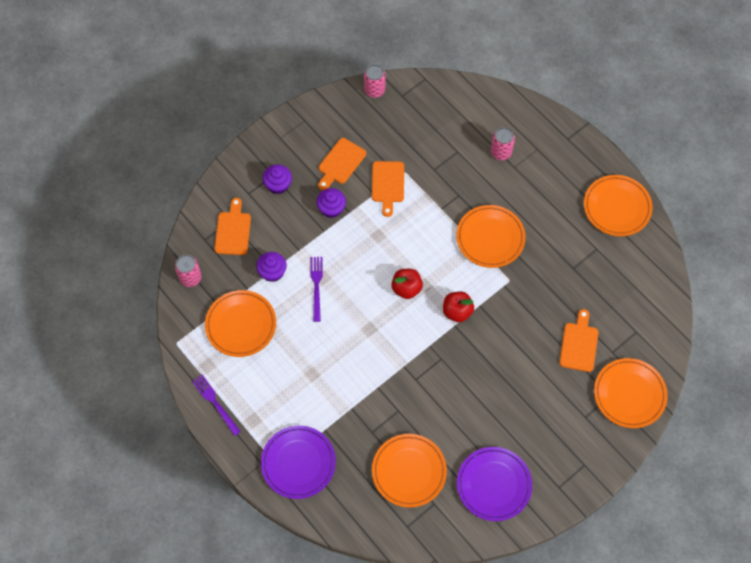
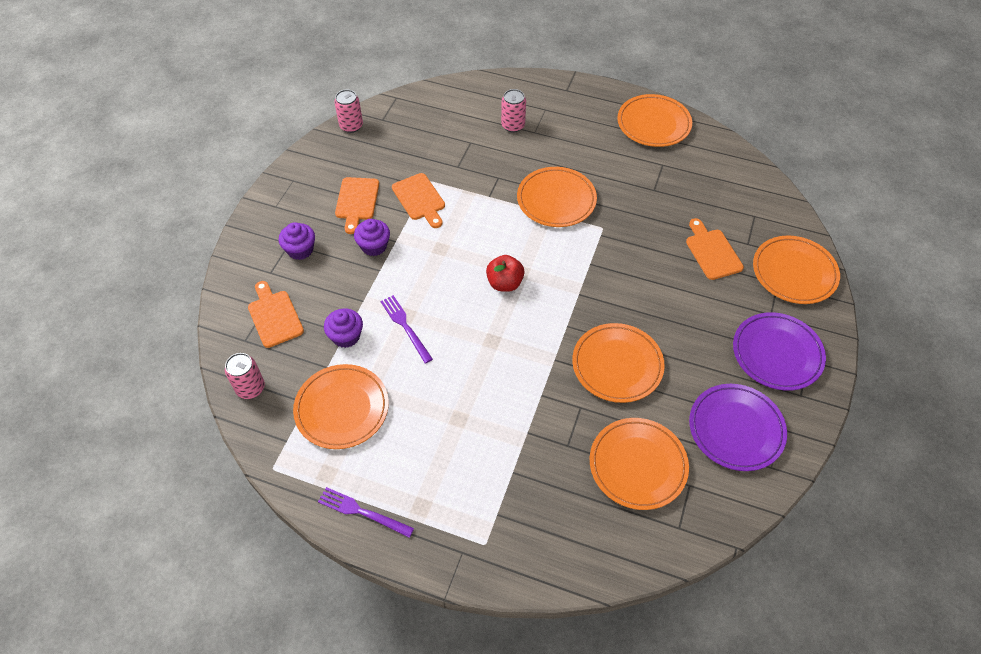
camera: 30 degrees left, 10 degrees down
purple plate [261,426,336,499] -> purple plate moved to [733,312,826,391]
red apple [443,291,474,322] -> none
none -> orange plate [572,323,665,403]

